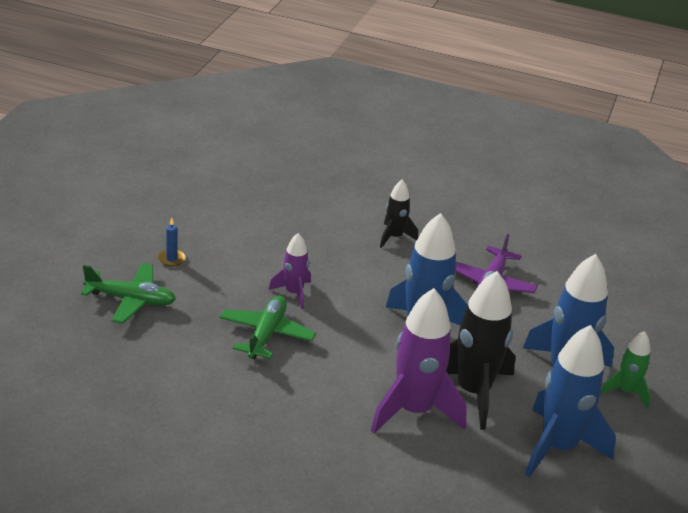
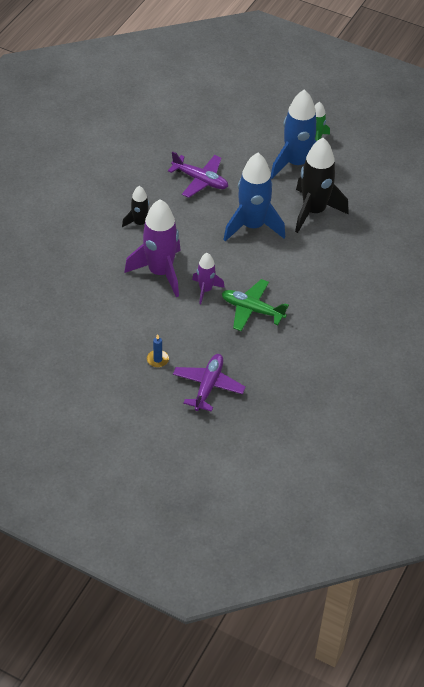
camera: 80 degrees left, 15 degrees up
green plane [81,263,176,324] -> purple plane [173,354,246,412]
purple rocket [371,288,467,433] -> purple rocket moved to [124,199,181,297]
blue rocket [525,325,616,477] -> none

